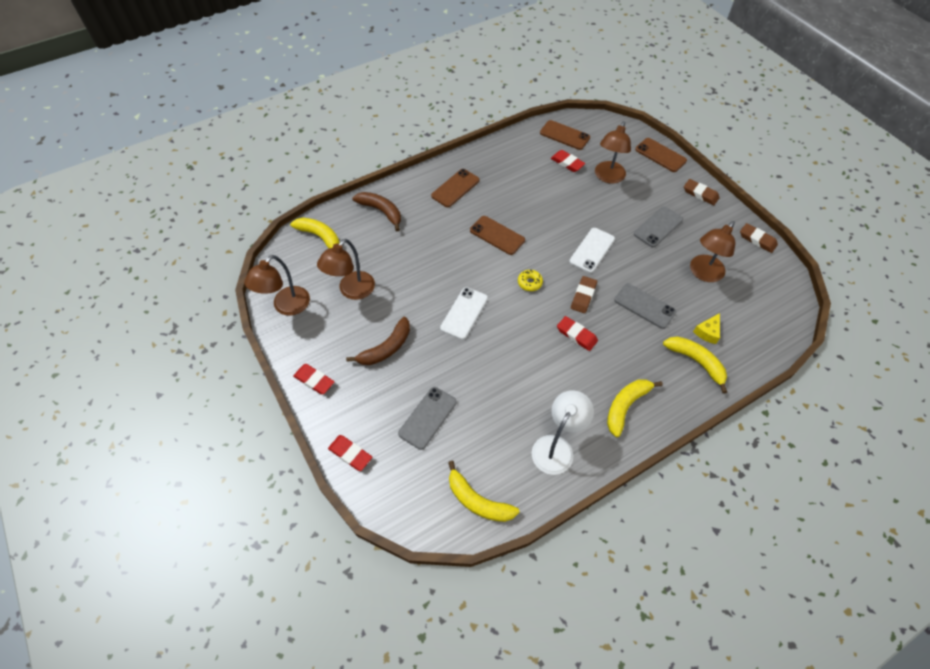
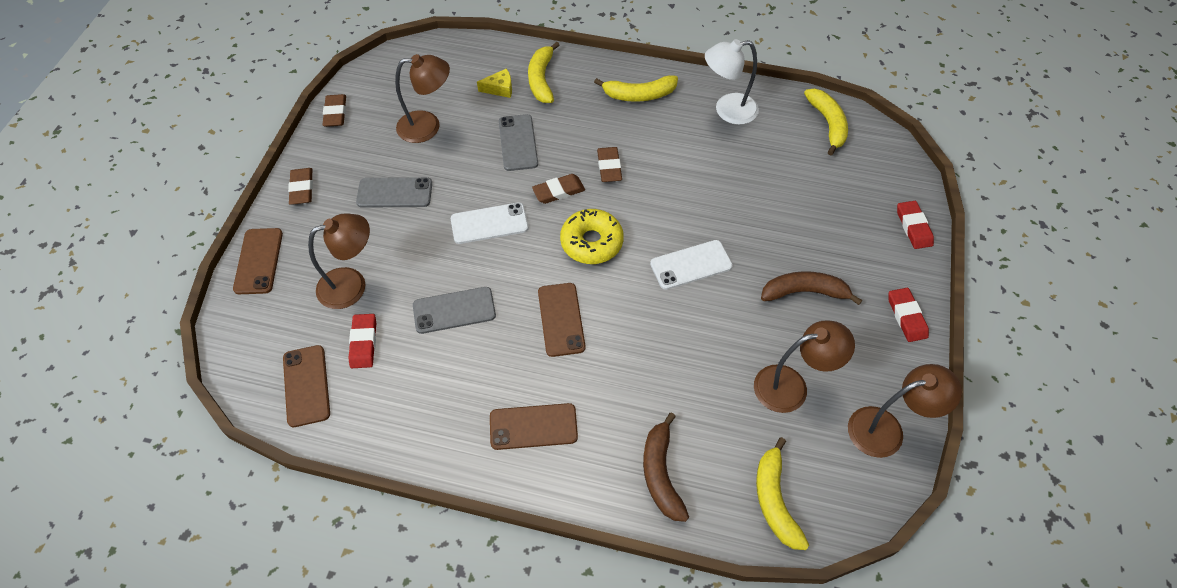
camera: 135 degrees left, 0 degrees up
grey phone [398,387,457,450] -> grey phone moved to [413,287,496,334]
yellow donut [518,270,543,291] -> yellow donut [560,209,624,264], size x1.87
red eraser [557,316,598,351] -> brown eraser [597,147,622,182]

